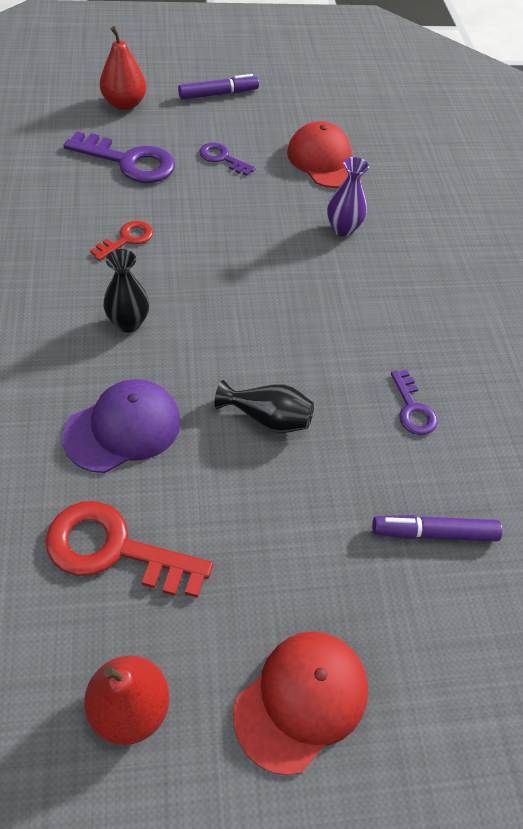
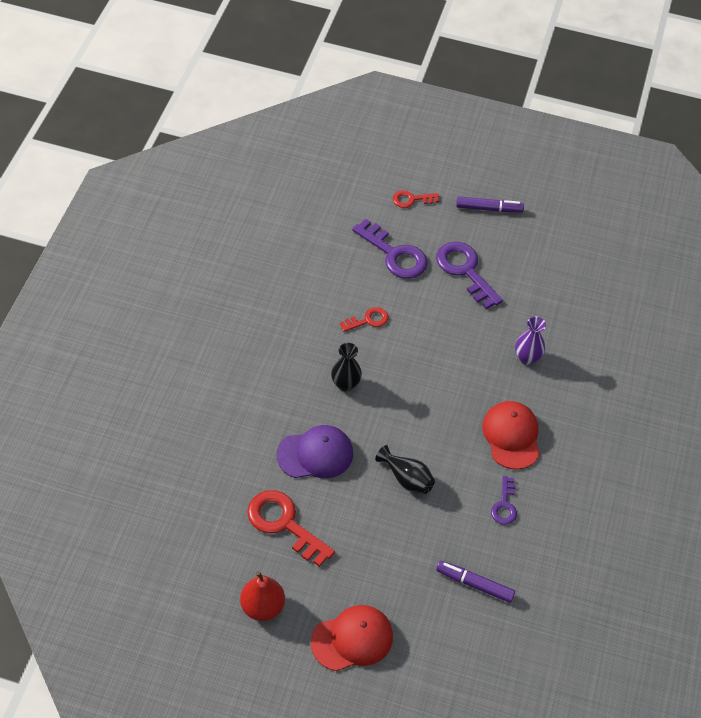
camera: 25 degrees right, 0 degrees up
red pear [100,26,146,110] -> red key [393,190,439,208]
purple key [199,143,256,176] -> purple key [436,242,503,309], size x1.82
red cap [287,121,362,188] -> red cap moved to [482,401,540,470]

